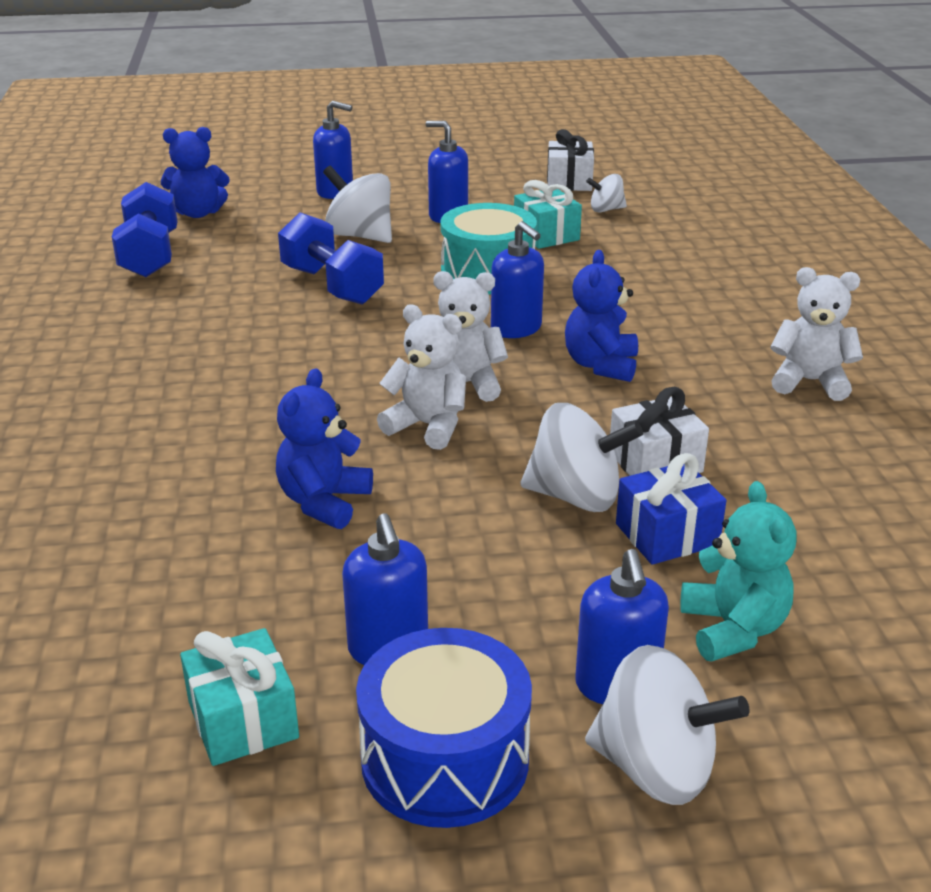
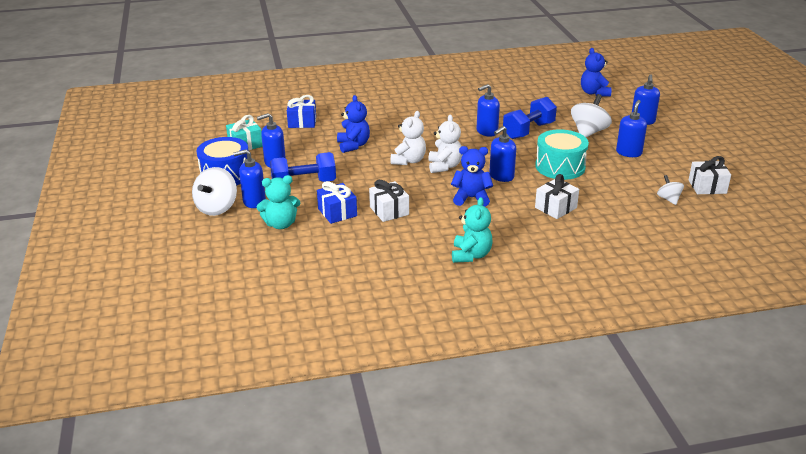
camera: 85 degrees right, 0 degrees up
blue dumbbell [112,182,177,277] -> blue dumbbell moved to [270,152,336,182]
blue teddy bear [276,368,373,529] -> blue teddy bear turned 60 degrees clockwise [337,95,370,153]
turquoise gift [514,180,582,249] -> none
white spinning top [520,403,643,512] -> none
white teddy bear [770,267,863,401] -> turquoise teddy bear [452,197,493,263]
none -> blue gift [287,95,316,128]
none -> blue soap dispenser [476,84,500,136]
none -> white gift [535,174,579,219]

